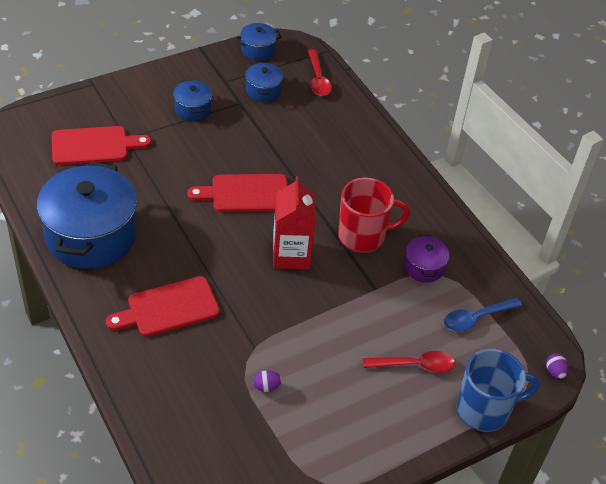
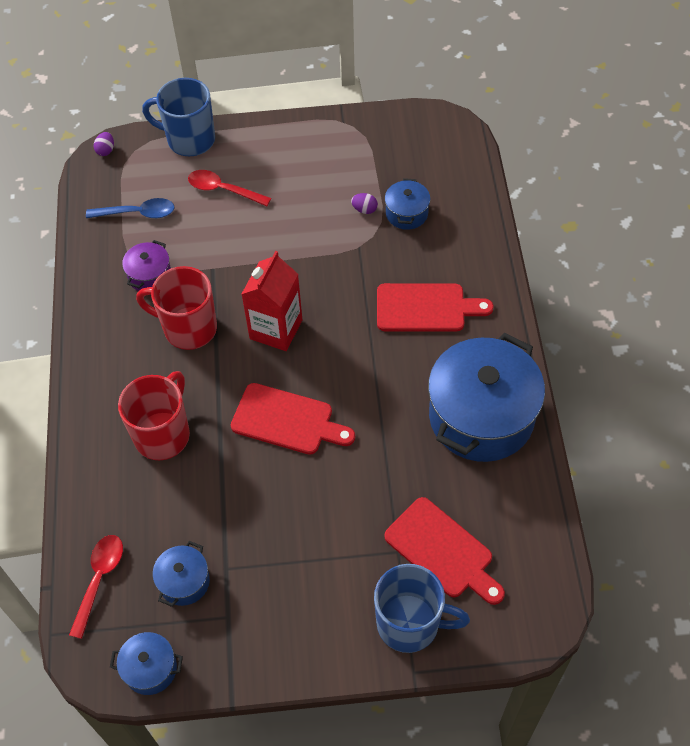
camera: 150 degrees left, 10 degrees up
red cutting board [52,126,151,165] -> red cutting board turned 150 degrees counterclockwise [384,497,505,605]
blue pot [173,80,212,121] -> blue pot moved to [385,178,430,230]
none -> red mug [118,371,190,460]
none -> blue mug [374,564,470,653]

